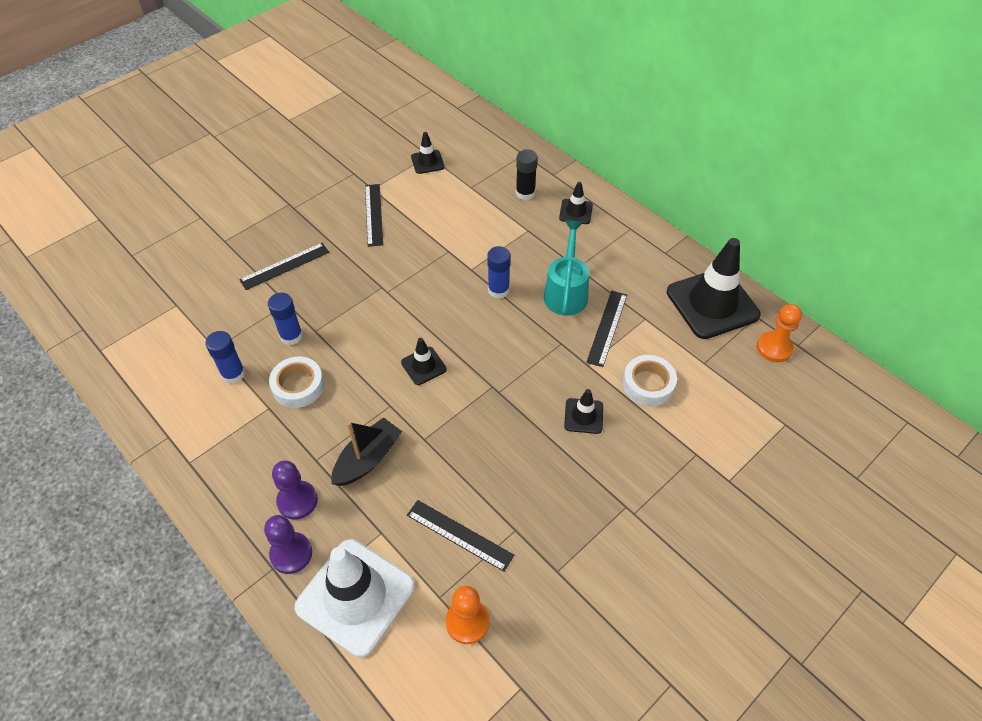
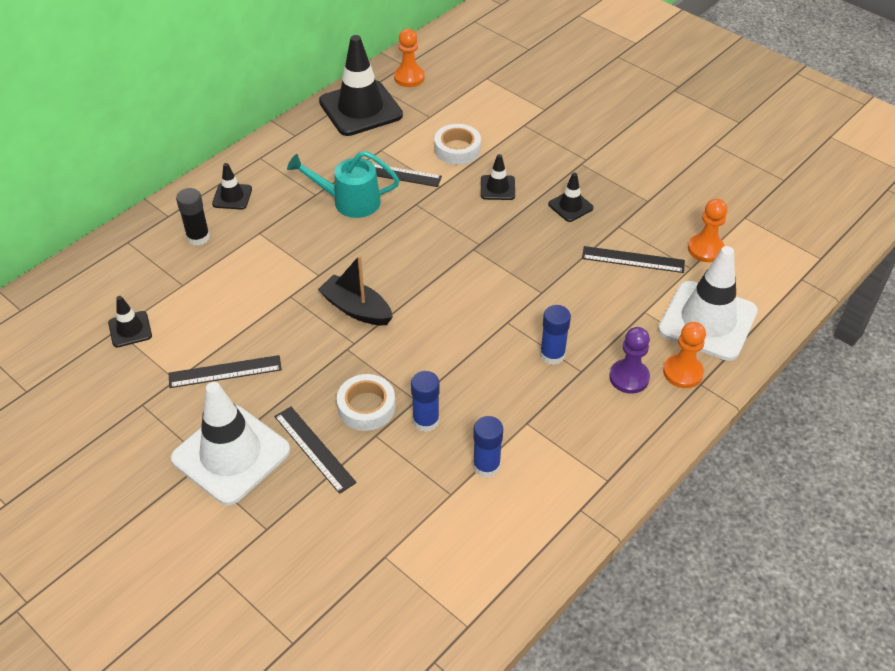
camera: 95 degrees left, 5 degrees down
purple pawn [264,515,312,574] -> orange pawn [663,322,706,388]
white tape [269,356,324,408] -> white tape moved to [337,374,395,431]
black boat [331,418,402,486] -> black boat moved to [318,255,393,325]
black traffic cone [401,338,447,385] -> black traffic cone moved to [548,172,594,222]
black ruler [407,500,514,572] -> black ruler turned 75 degrees clockwise [582,246,685,273]
blue glue stick [487,246,511,299] -> blue glue stick moved to [540,305,571,365]
none -> white traffic cone [171,382,290,505]

